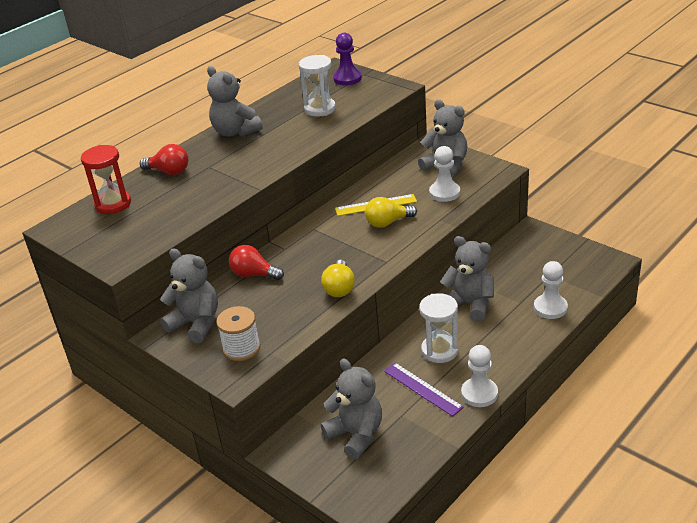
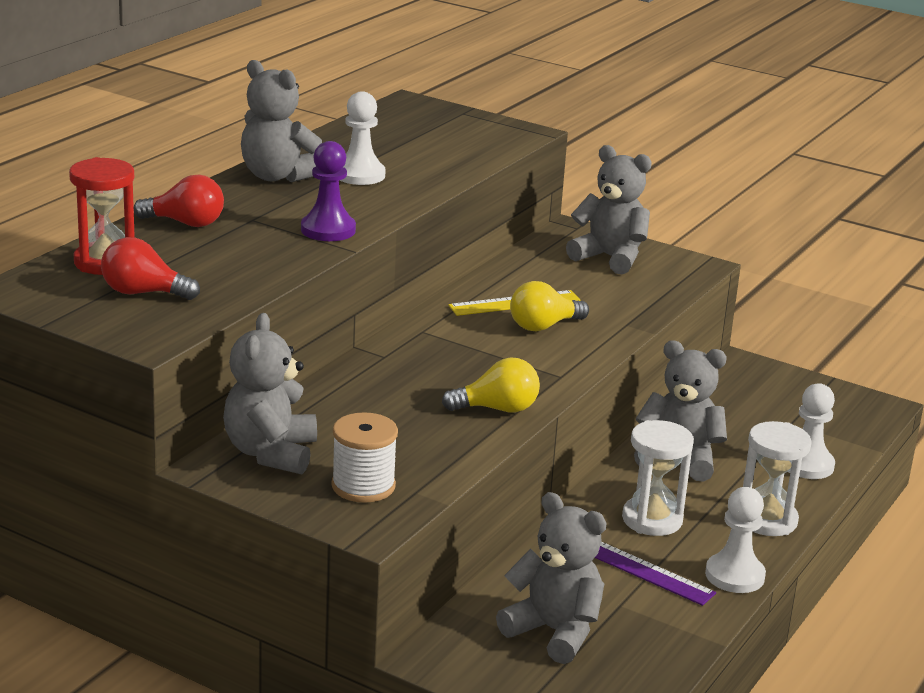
camera: 15 degrees left, 10 degrees down
grey teddy bear [160,249,218,343] -> grey teddy bear turned 105 degrees counterclockwise [223,313,317,474]
red light bulb [229,245,284,280] -> red light bulb moved to [101,237,200,300]
white hourglass [299,55,336,117] -> white hourglass moved to [743,421,812,536]
yellow light bulb [321,260,355,297] -> yellow light bulb turned 90 degrees counterclockwise [442,357,540,413]
purple pawn [333,33,362,85] -> purple pawn moved to [301,141,356,241]
white pawn [429,146,460,202] -> white pawn moved to [340,91,386,185]

